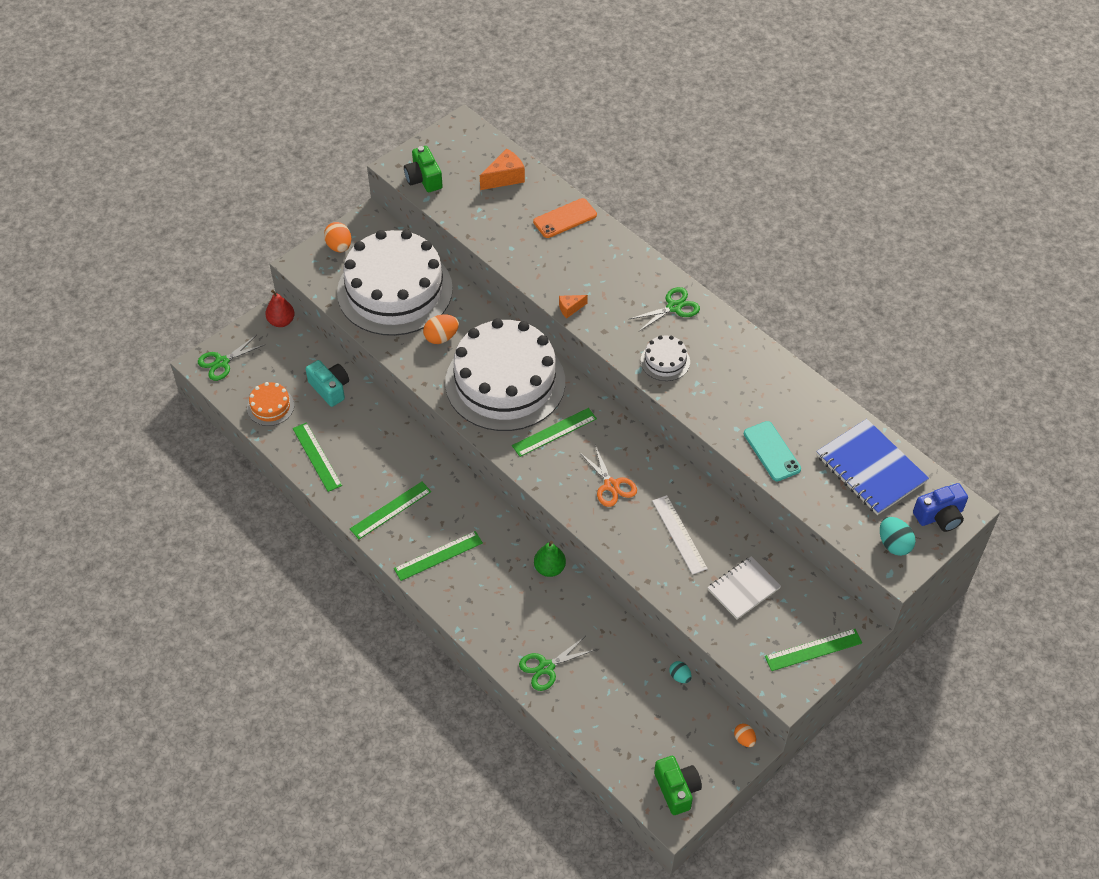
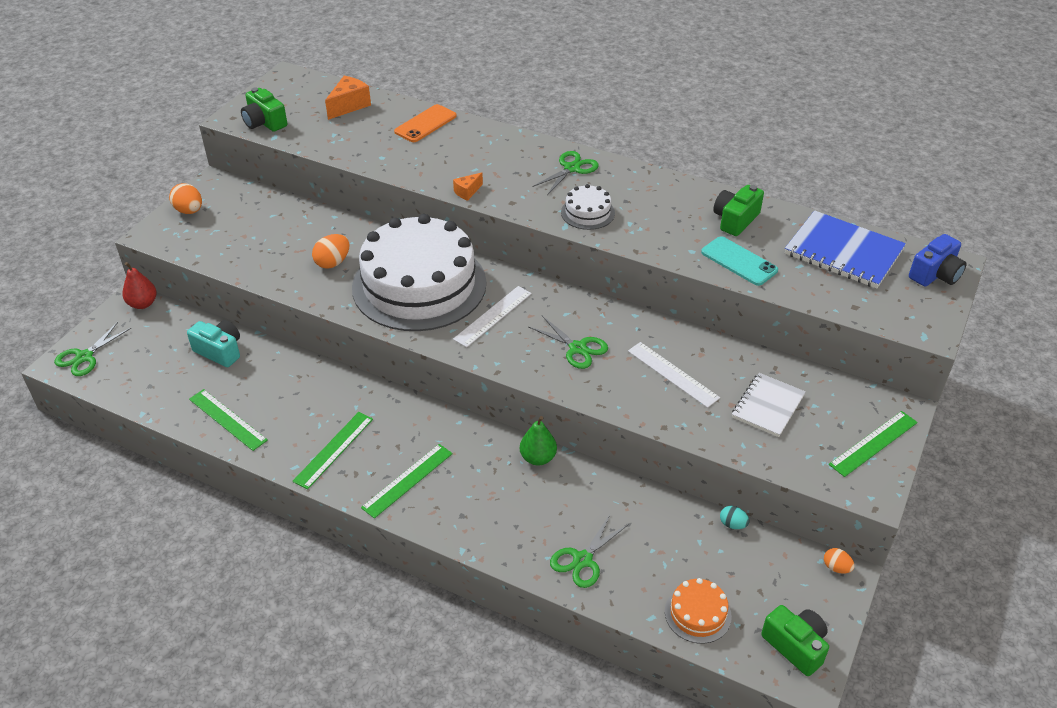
camera: 20 degrees left, 10 degrees down
orange cake [247,382,294,426] -> orange cake moved to [665,578,732,644]
white cake [337,230,453,336] -> none
green ruler [512,408,597,457] -> white ruler [453,286,532,347]
orange scissors [579,445,637,507] -> green scissors [529,316,608,369]
turquoise egg [880,517,915,556] -> none
none -> green camera [713,185,764,236]

